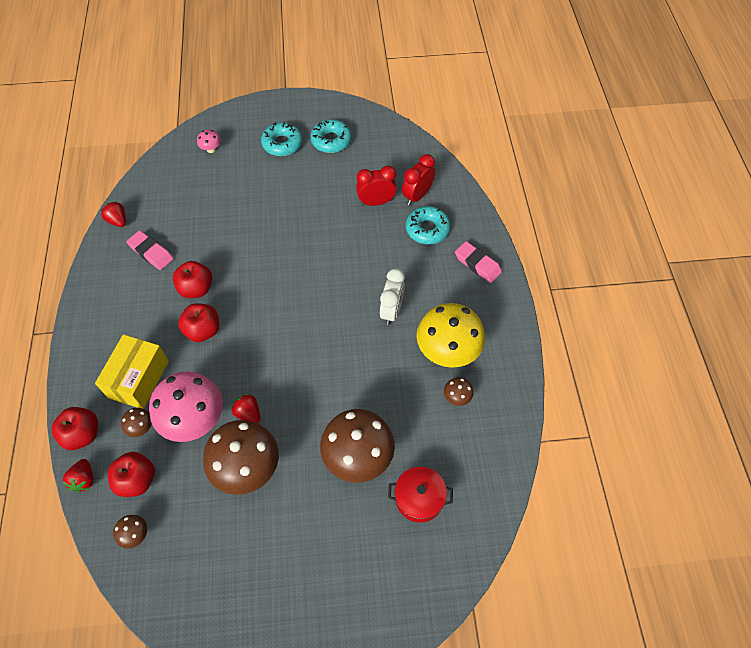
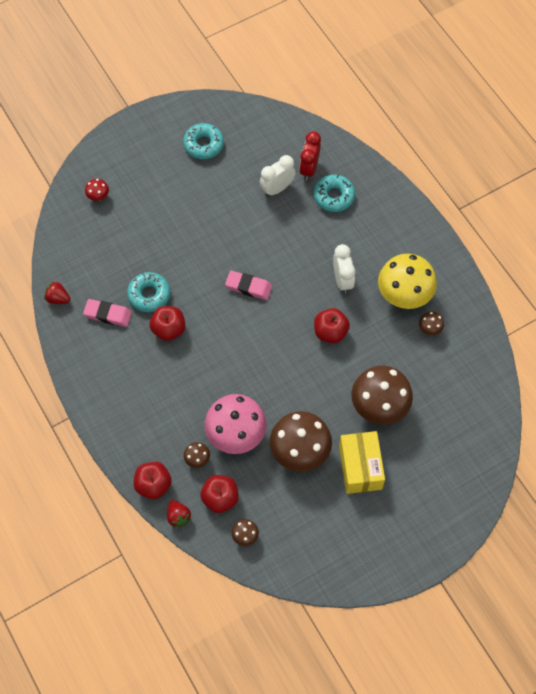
camera: 25 degrees left, 5 degrees up
yellow box [95,334,169,409] -> yellow box moved to [339,431,385,494]
red apple [178,303,219,342] -> red apple moved to [314,308,350,343]
pink mushroom [197,129,221,153] -> red mushroom [85,179,109,201]
red strawberry [232,393,260,423] -> none
turquoise donut [261,121,302,156] -> turquoise donut moved to [127,272,170,312]
red clock [356,166,397,206] -> white clock [259,155,295,197]
red pot [388,467,453,523] -> none
pink eraser [455,241,502,283] -> pink eraser moved to [225,271,272,300]

